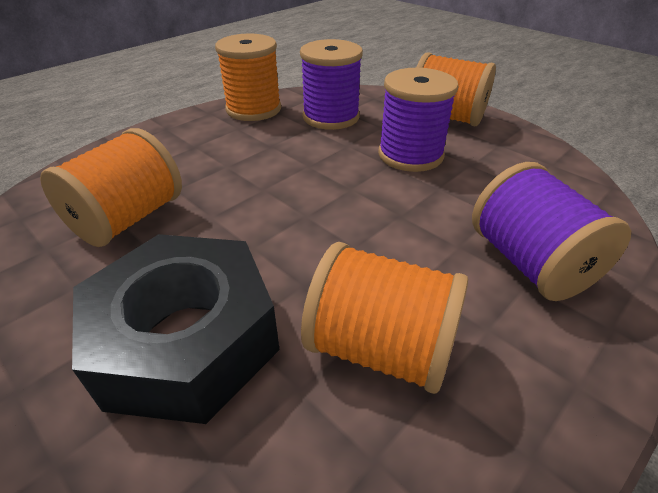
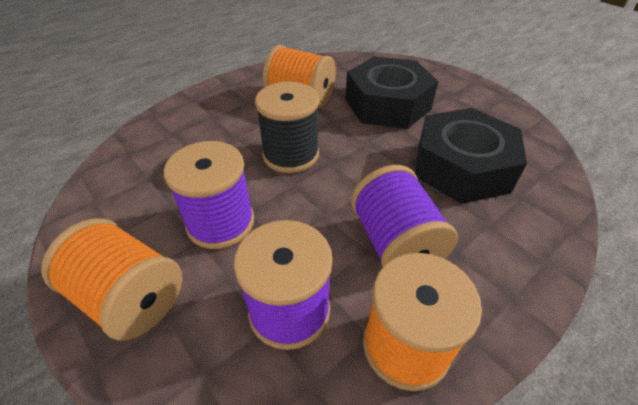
camera: 175 degrees left, 5 degrees up
orange spool [40,128,182,247] -> black nut [415,108,527,204]
purple spool [472,162,631,301] -> purple spool moved to [351,165,458,268]
none -> black spool [255,82,319,173]

